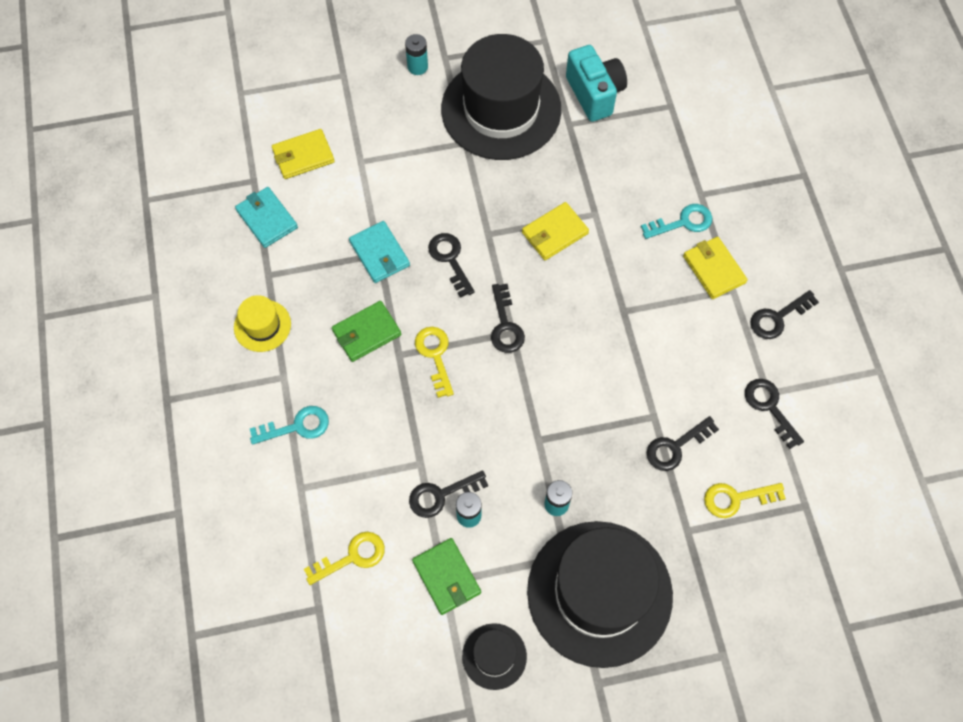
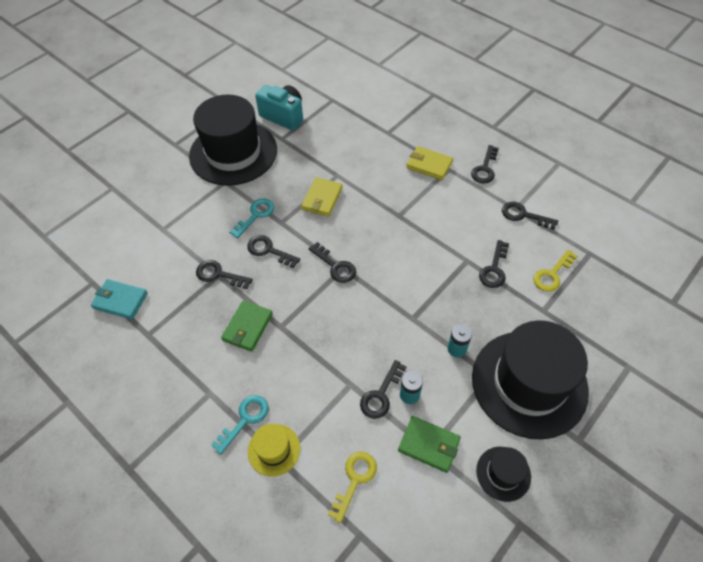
camera: 35 degrees left, 10 degrees down
yellow hat [234,295,291,352] -> yellow hat moved to [248,424,300,477]
yellow wallet [272,129,335,179] -> none
turquoise wallet [349,221,410,283] -> black key [196,260,253,289]
turquoise battery [405,34,428,75] -> none
yellow key [415,327,454,398] -> none
turquoise key [641,204,712,239] -> turquoise key moved to [229,198,274,238]

